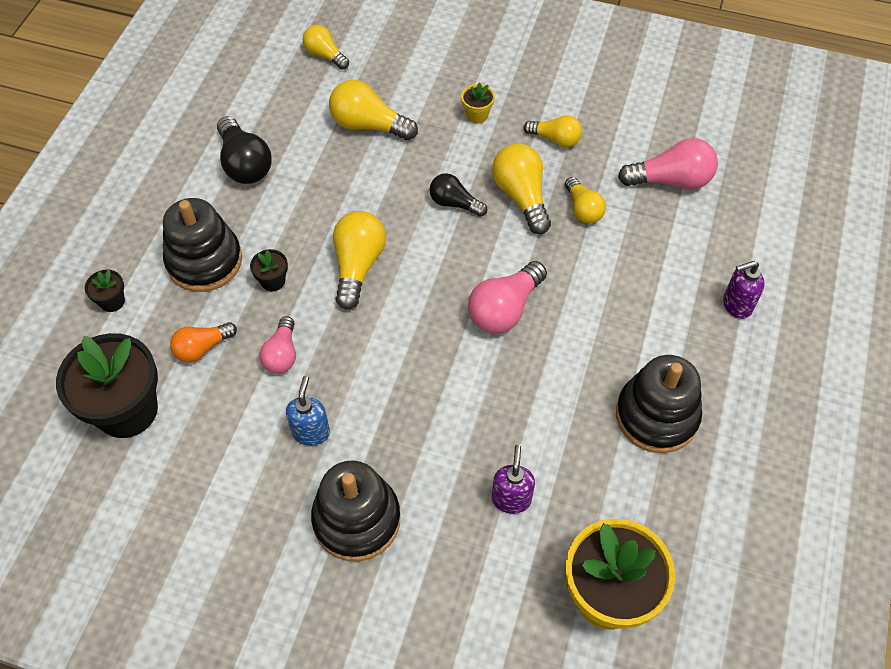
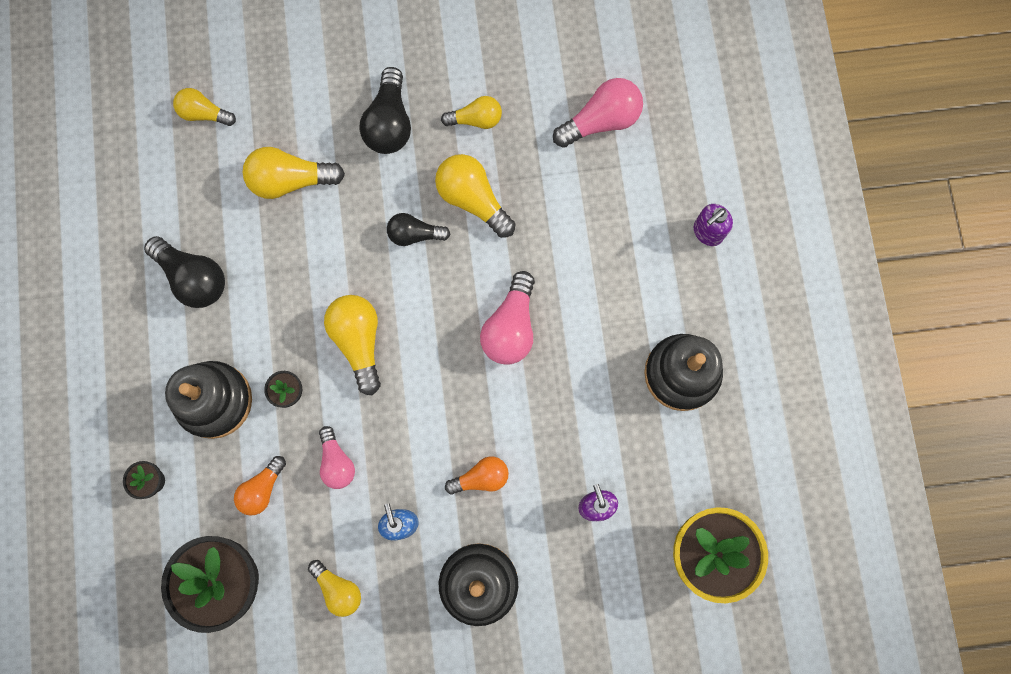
camera: 25 degrees left, 20 degrees up
yellow flower pot [461,83,495,123] -> black light bulb [359,67,411,154]
yellow light bulb [565,177,606,224] -> yellow light bulb moved to [308,560,361,617]
none -> orange light bulb [445,456,508,495]

